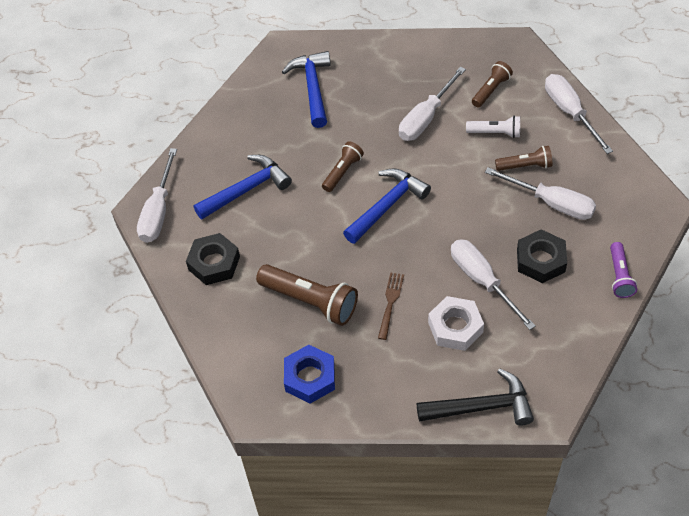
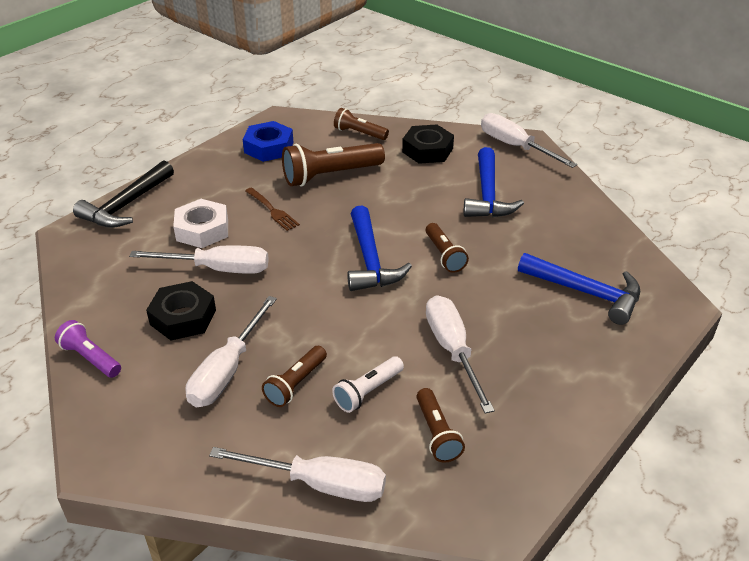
camera: 125 degrees right, 15 degrees down
white screwdriver [485,167,596,220] -> white screwdriver turned 45 degrees counterclockwise [185,296,277,407]
none -> brown flashlight [334,108,389,140]

